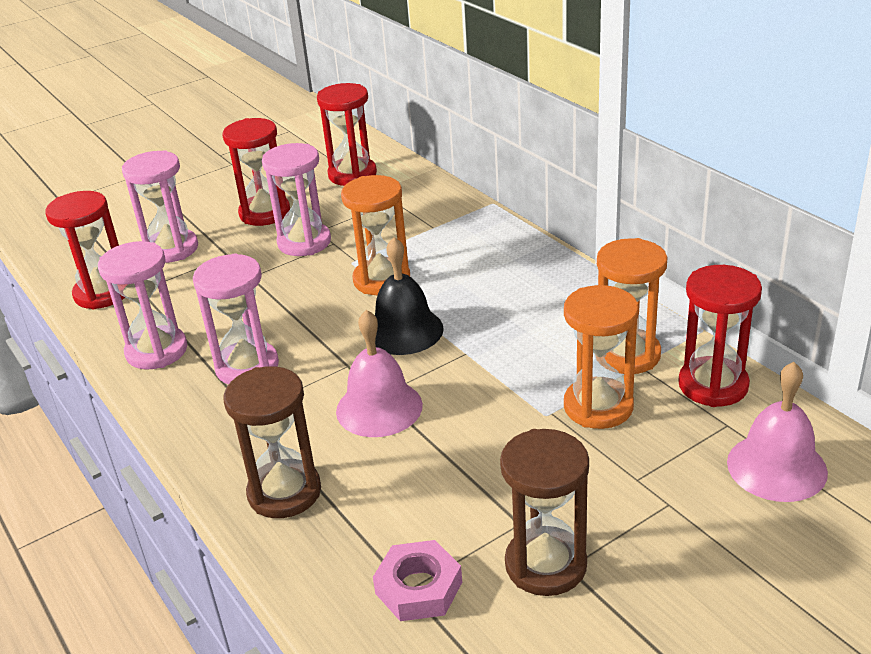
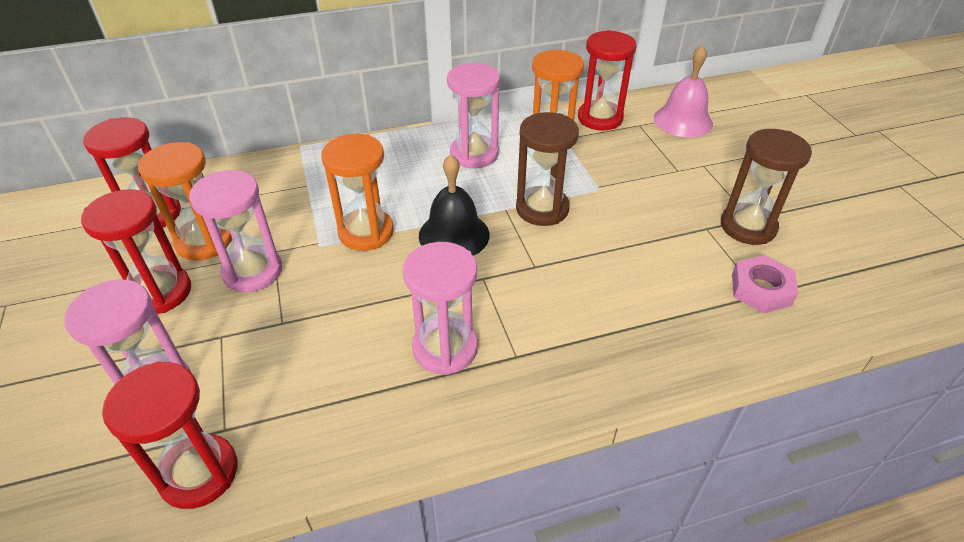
camera: 75 degrees left, 10 degrees up
pink hourglass [98,241,187,369] -> pink hourglass moved to [447,63,500,168]
brown hourglass [223,366,321,518] -> brown hourglass moved to [516,112,579,226]
pink bell [336,310,423,437] -> none
orange hourglass [564,285,639,429] -> orange hourglass moved to [138,142,232,260]

